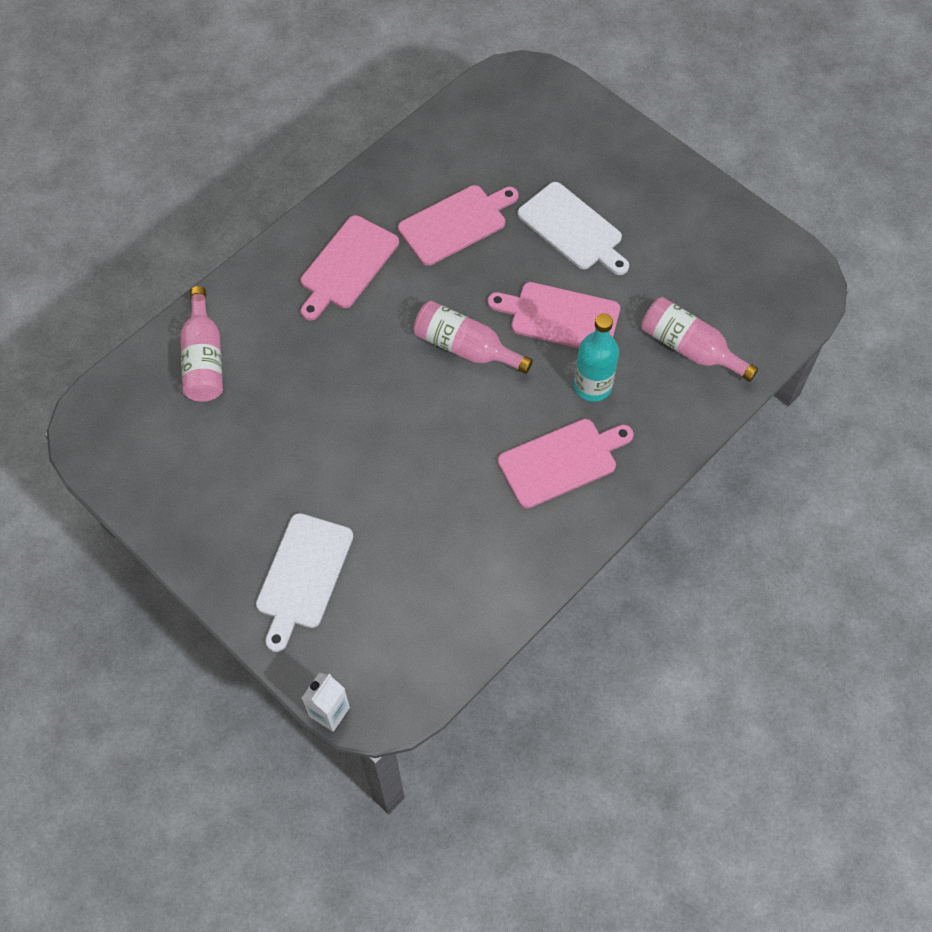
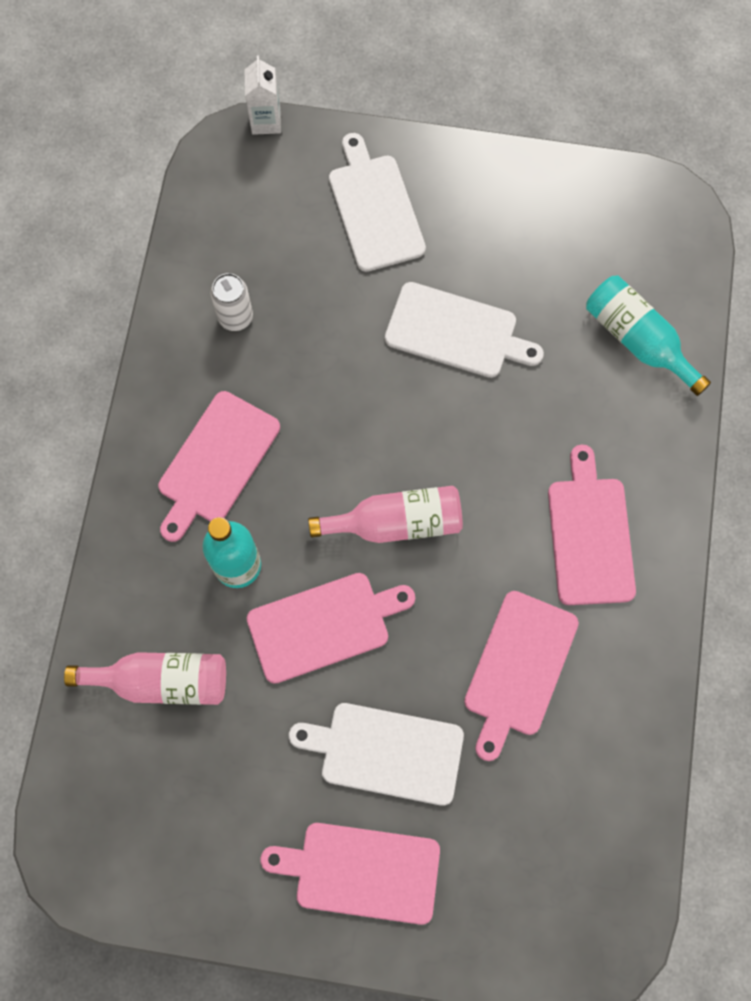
camera: 145 degrees right, 10 degrees up
pink bottle [180,286,223,402] -> turquoise bottle [586,275,711,396]
none -> white can [211,273,253,331]
none -> pink cutting board [260,823,440,925]
none -> white cutting board [385,282,544,378]

